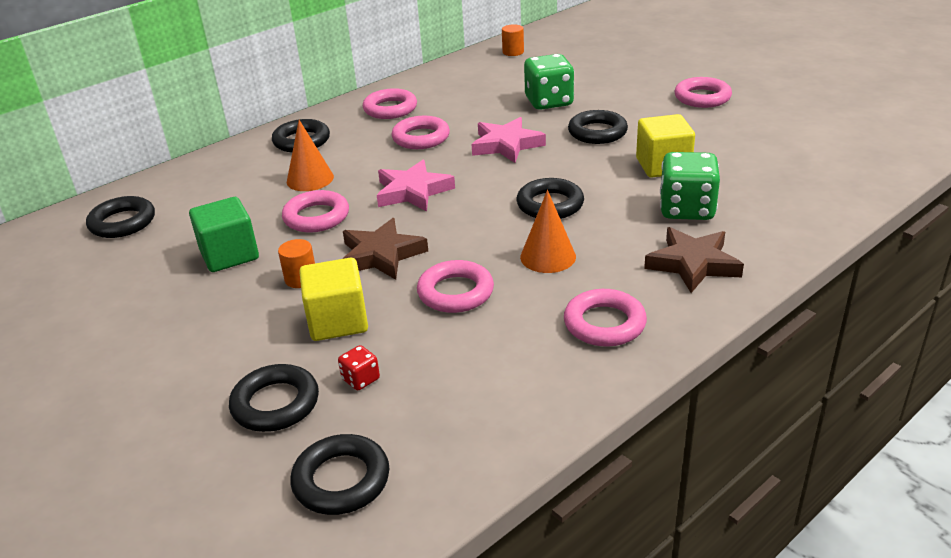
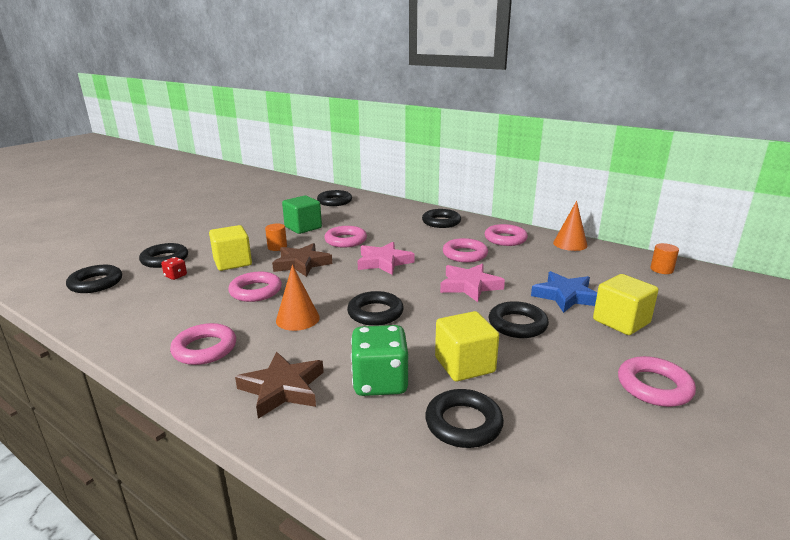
camera: 75 degrees right, 10 degrees down
orange cone [287,120,334,191] -> orange cone moved to [553,201,587,251]
green dice [524,54,574,110] -> blue star [531,271,597,313]
none -> black ring [425,389,504,448]
none -> yellow cube [593,274,659,335]

